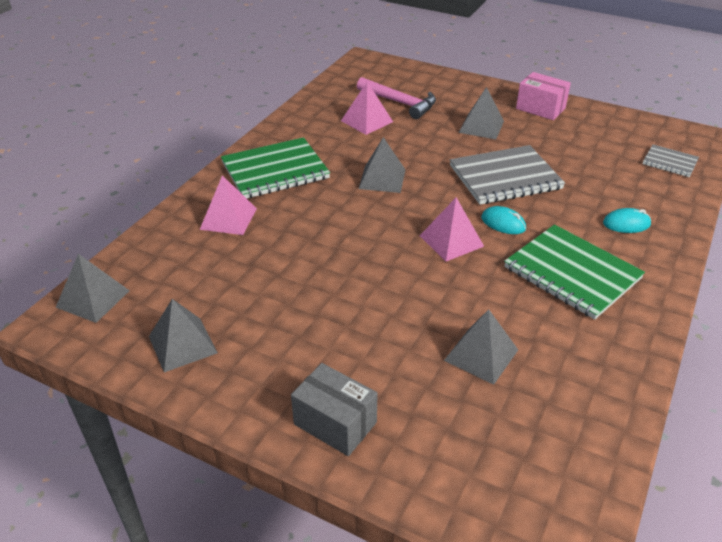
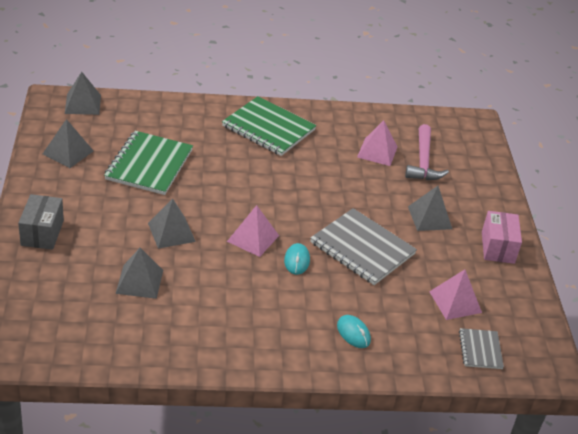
camera: 55 degrees right, 0 degrees up
pink pyramid [200,175,257,235] -> pink pyramid moved to [429,269,482,320]
grey pyramid [359,137,405,193] -> grey pyramid moved to [148,199,196,249]
green notebook [504,224,645,320] -> green notebook moved to [104,131,193,195]

